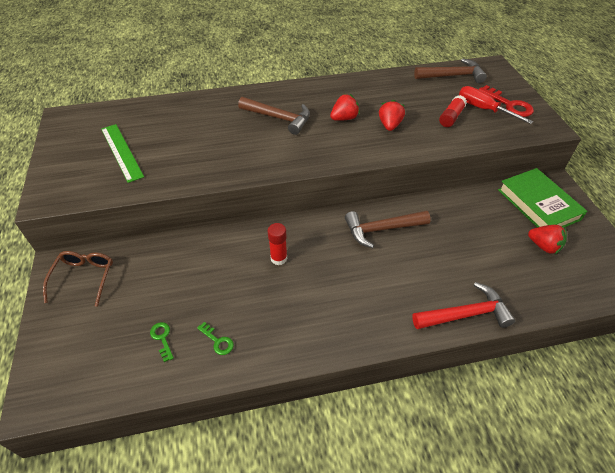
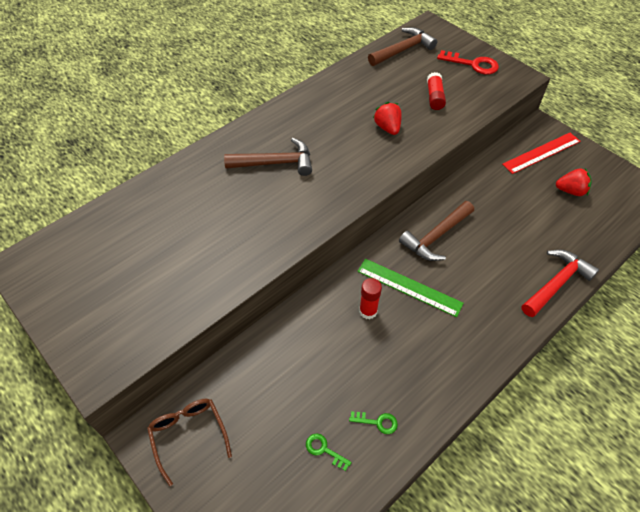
camera: 30 degrees left, 5 degrees up
green ruler [101,124,144,183] -> green ruler moved to [357,259,464,317]
red strawberry [330,94,360,121] -> none
red screwdriver [459,86,533,124] -> none
green book [498,168,587,228] -> red ruler [502,133,581,174]

